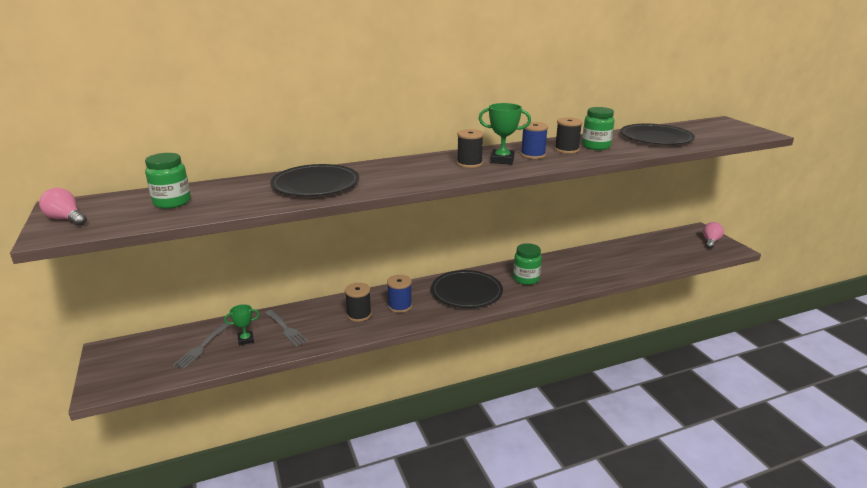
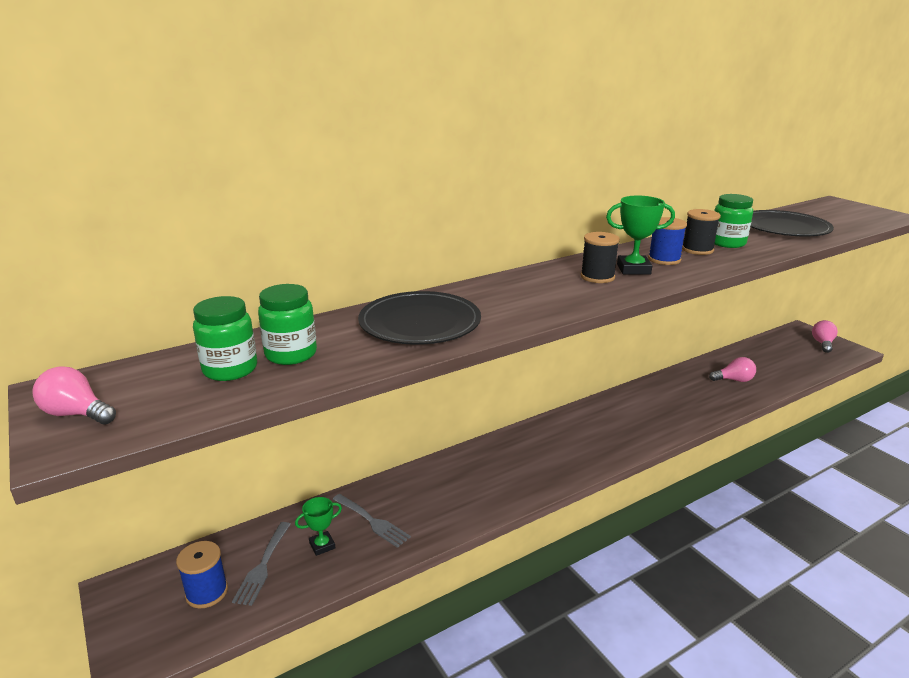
camera: 10 degrees left, 0 degrees up
black spool [345,283,372,322] -> none
blue spool [387,275,412,313] -> blue spool moved to [176,541,228,608]
black plate [431,270,503,308] -> none
green jar [513,243,542,285] -> green jar moved to [258,284,317,365]
none -> pink light bulb [709,357,756,382]

